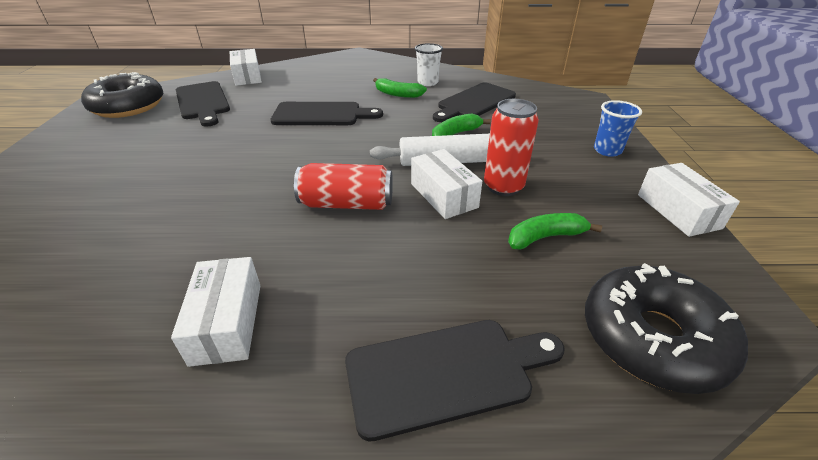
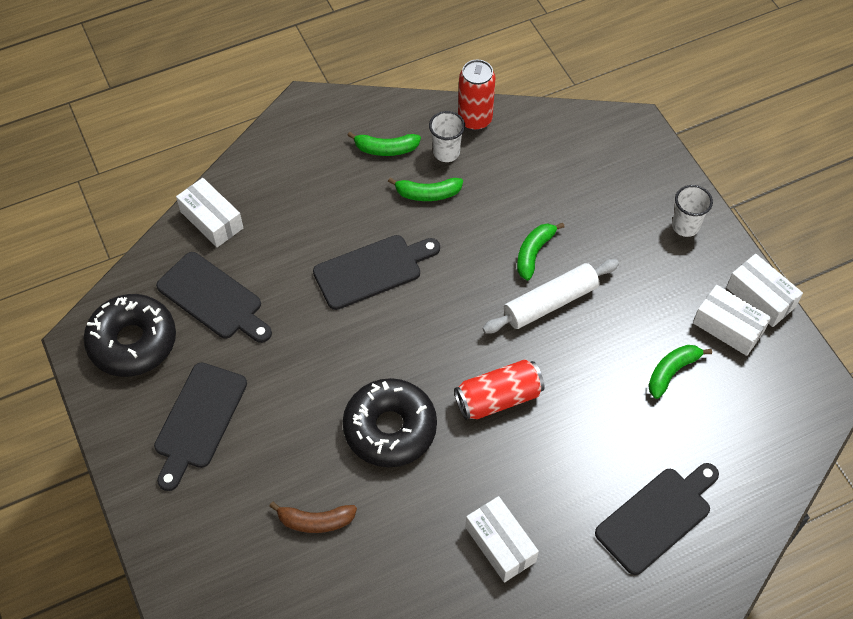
camera: 25 degrees left, 20 degrees up
white box [411,149,482,219] -> white box moved to [693,285,771,356]
black cutting board [433,82,516,122] -> black cutting board moved to [154,362,247,491]
red can [484,99,539,196] -> red can moved to [458,60,496,131]
black donut [585,263,748,394] -> black donut moved to [343,378,437,467]
blue cup [594,100,642,157] -> white cup [672,185,713,237]
none -> brown banana [269,502,357,533]
none -> green banana [347,132,421,156]

